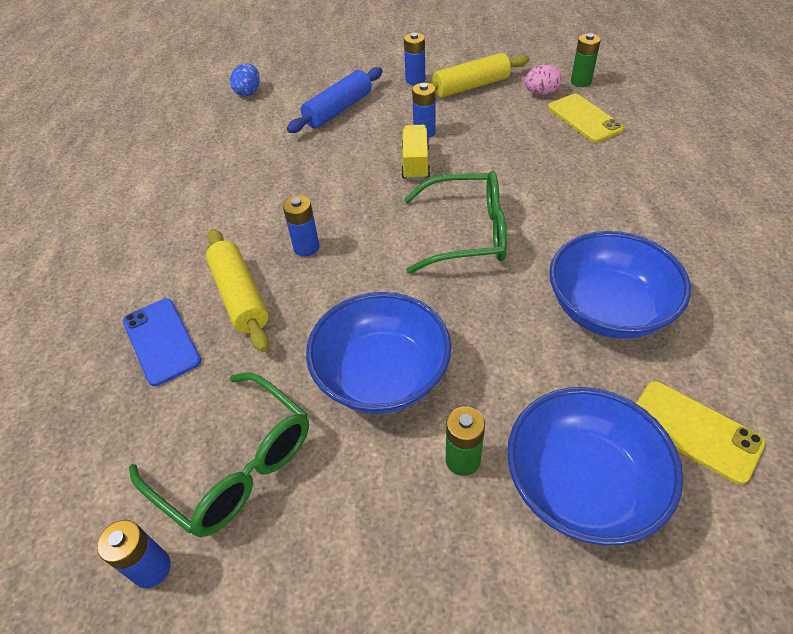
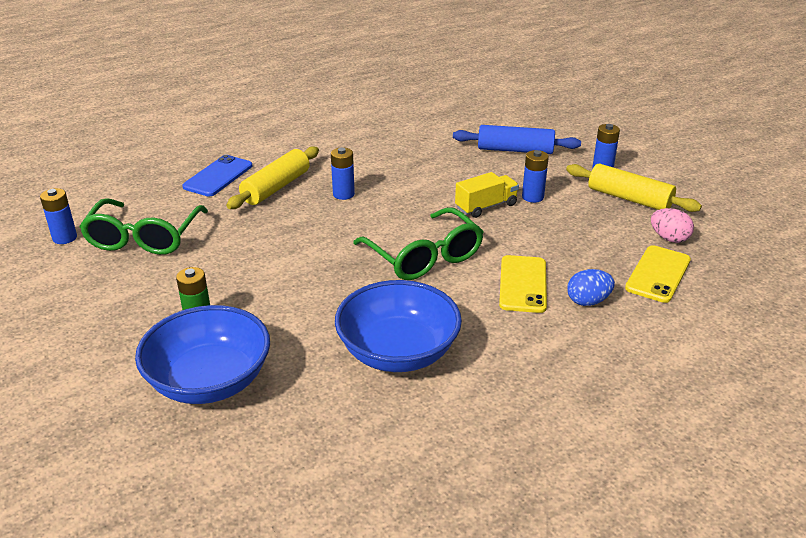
camera: 55 degrees right, 15 degrees down
blue egg [230,63,260,96] -> blue egg moved to [567,269,615,306]
blue bowl [306,292,451,414] -> none
green battery [571,33,601,87] -> none
yellow phone [636,381,765,485] -> yellow phone moved to [499,255,547,313]

